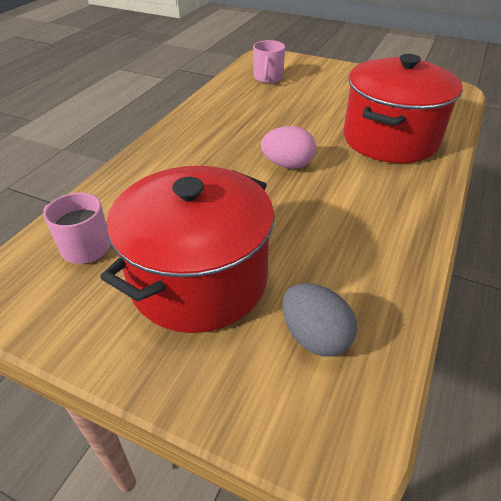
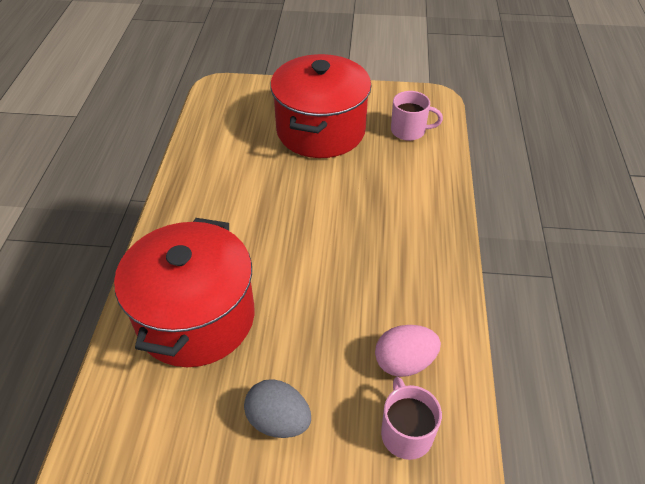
camera: 160 degrees right, 5 degrees up
pink egg [261,126,316,169] -> pink egg moved to [375,325,441,377]
grey egg [282,283,357,357] -> grey egg moved to [244,379,311,438]

